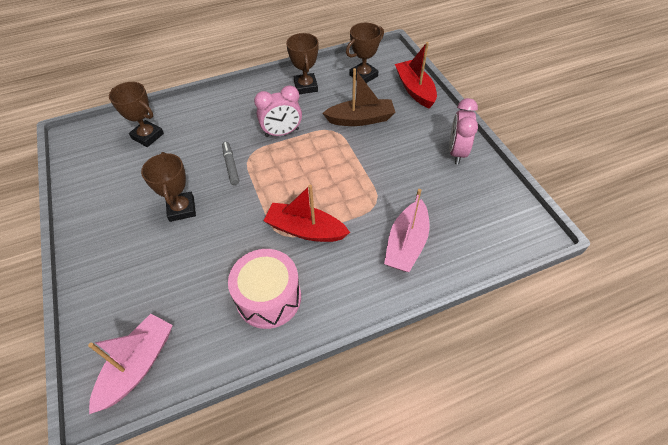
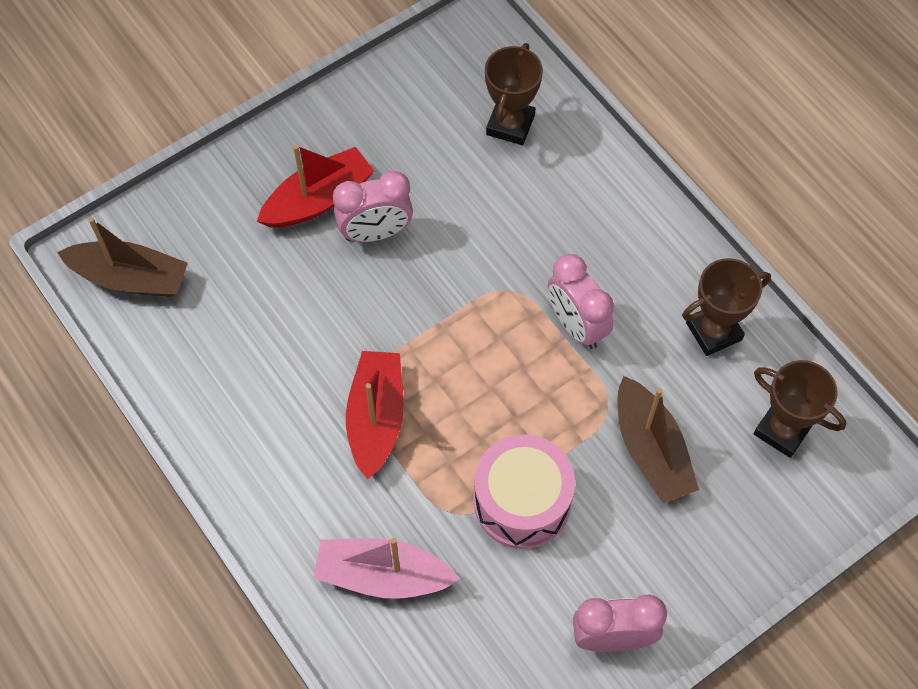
camera: 75 degrees right, 10 degrees up
pink boat [88,314,173,414] -> brown boat [57,217,188,297]
brown trophy [141,152,196,222] -> pink clock [333,171,413,242]
grey marker [222,142,239,185] -> none
pink drum [228,249,301,329] -> pink drum moved to [474,434,575,549]
red boat [395,42,437,108] -> red boat moved to [257,145,375,228]

